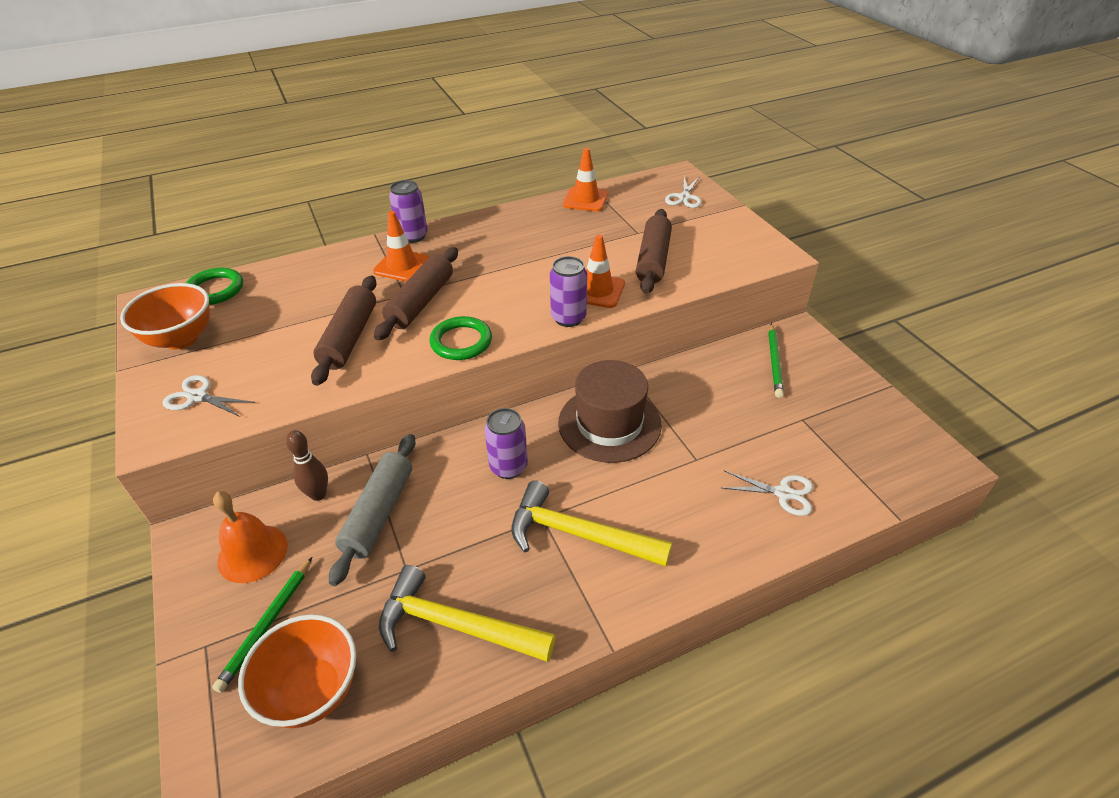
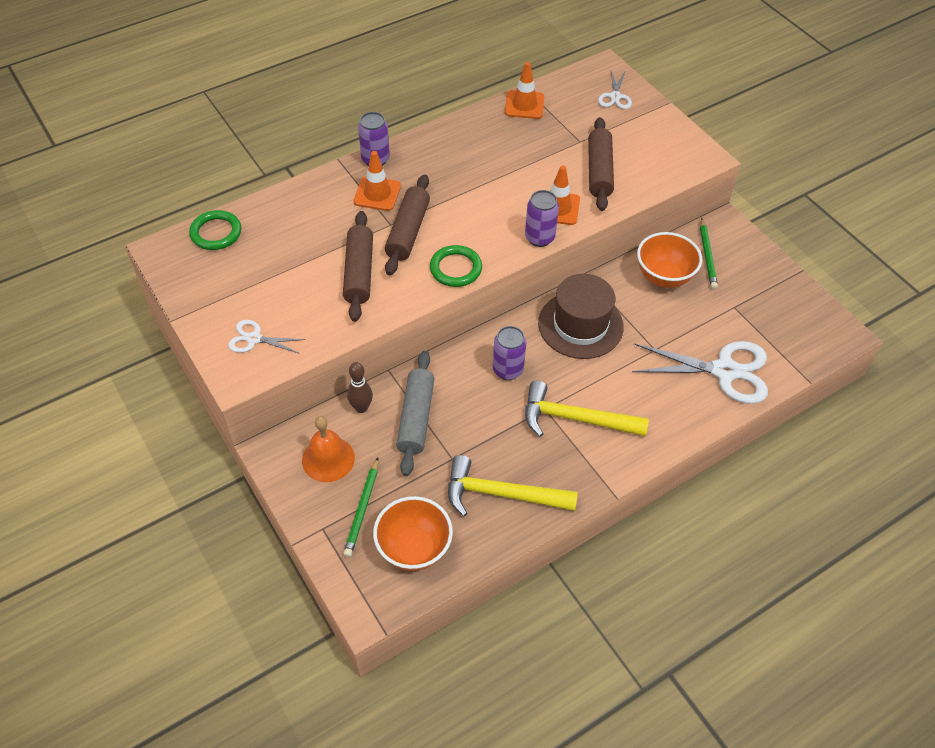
camera: 10 degrees left, 10 degrees up
orange bowl [120,283,210,350] -> orange bowl moved to [637,232,702,288]
white scissors [722,470,813,516] -> white scissors [632,341,768,404], size x1.94

